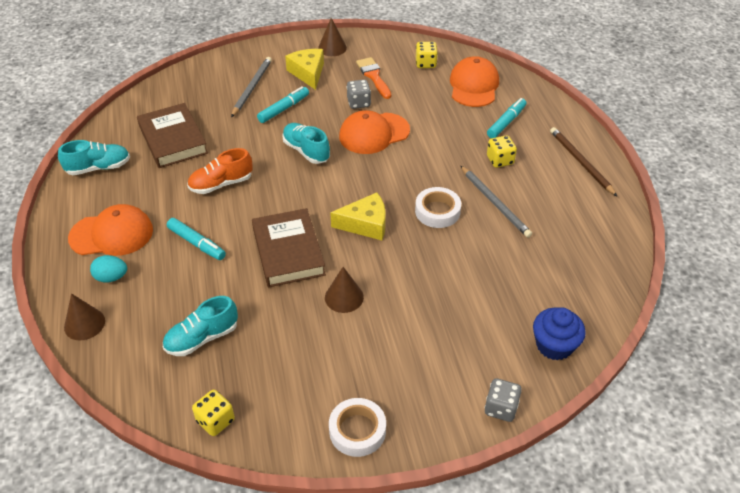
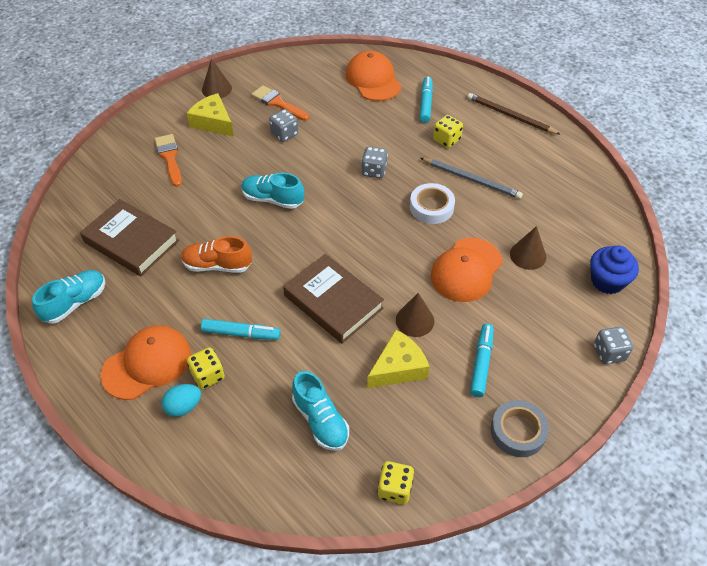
camera: 30 degrees left, 5 degrees up
brown cone [64,293,105,341] -> brown cone moved to [510,226,546,270]
turquoise shoe [163,296,238,356] -> turquoise shoe turned 60 degrees counterclockwise [292,371,349,451]
orange shoe [187,148,253,194] -> orange shoe turned 60 degrees clockwise [181,236,252,273]
grey pencil [231,57,272,117] -> orange brush [155,134,182,187]
turquoise marker [257,86,309,123] -> turquoise marker moved to [470,324,494,397]
white tape [329,398,386,457] -> grey tape [491,400,549,457]
yellow cheese [330,192,386,240] -> yellow cheese moved to [367,330,430,388]
orange cap [339,110,410,154] -> orange cap moved to [431,238,503,302]
yellow dice [416,42,438,68] -> yellow dice moved to [187,347,225,389]
none -> grey dice [361,146,388,178]

